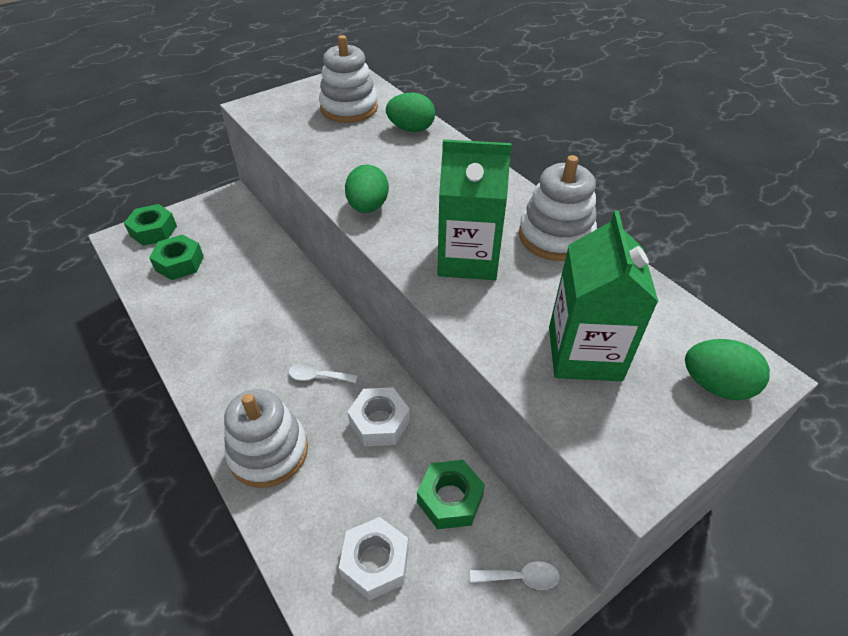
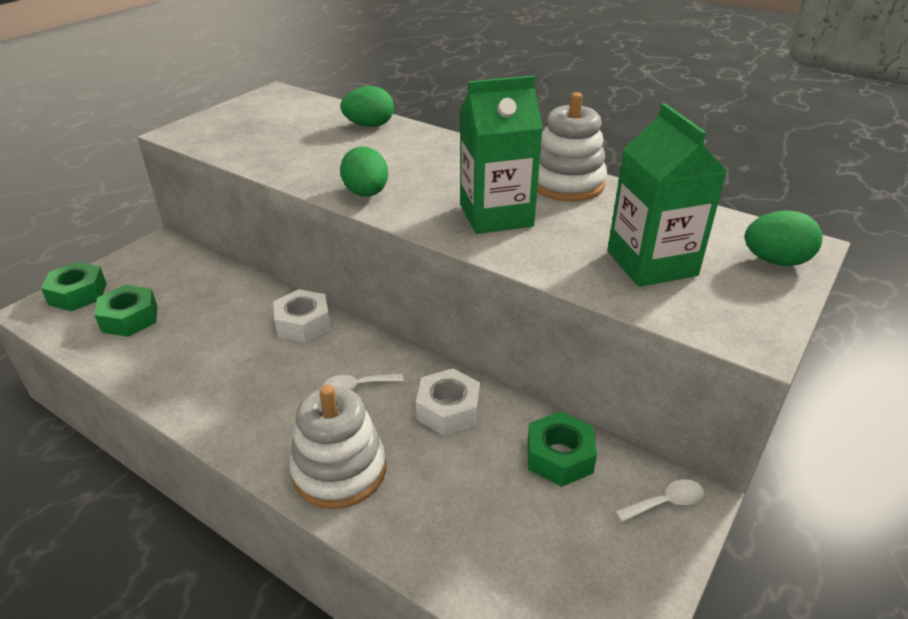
camera: 20 degrees left, 10 degrees down
white stacking toy [319,35,378,123] -> none
white nut [339,517,409,600] -> white nut moved to [273,289,331,343]

